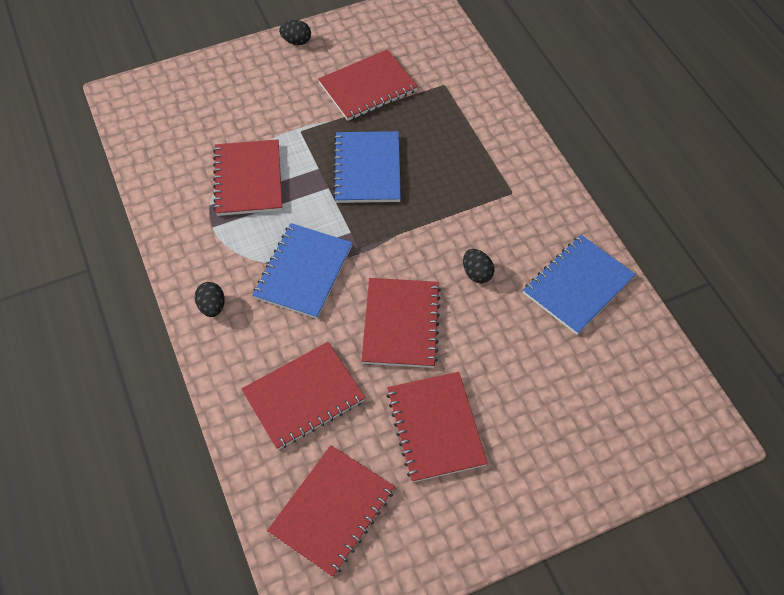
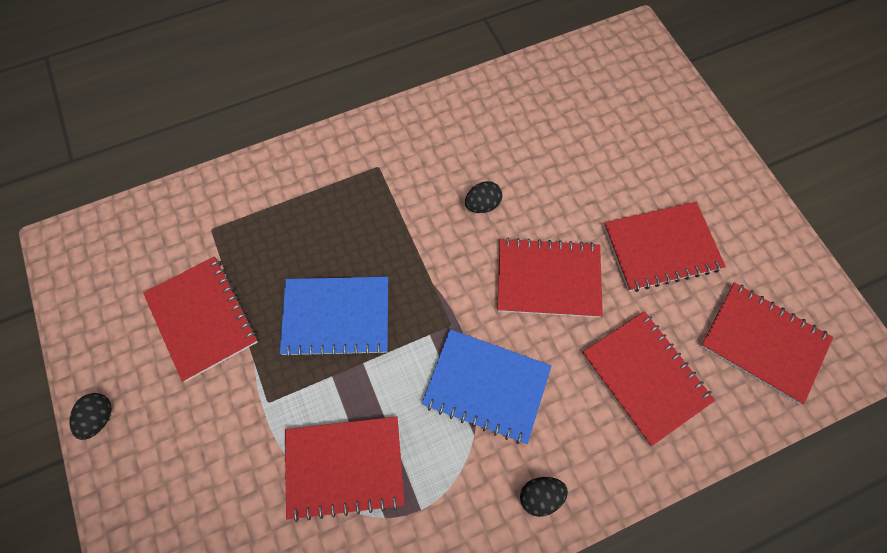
camera: 90 degrees left, 10 degrees up
blue notebook [523,235,636,335] -> none

